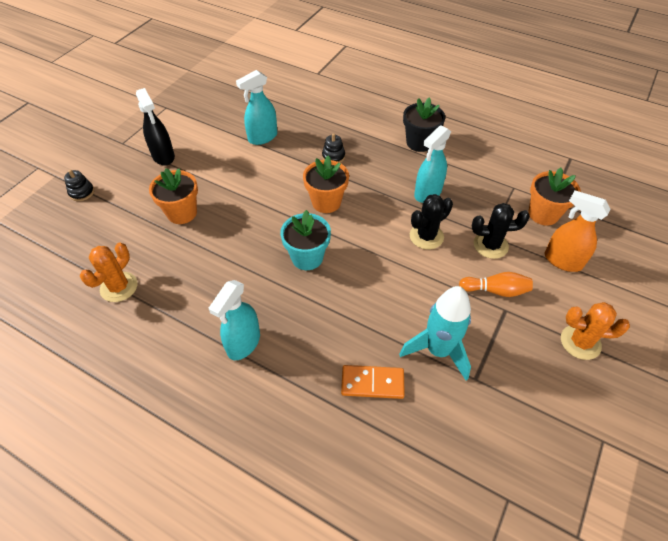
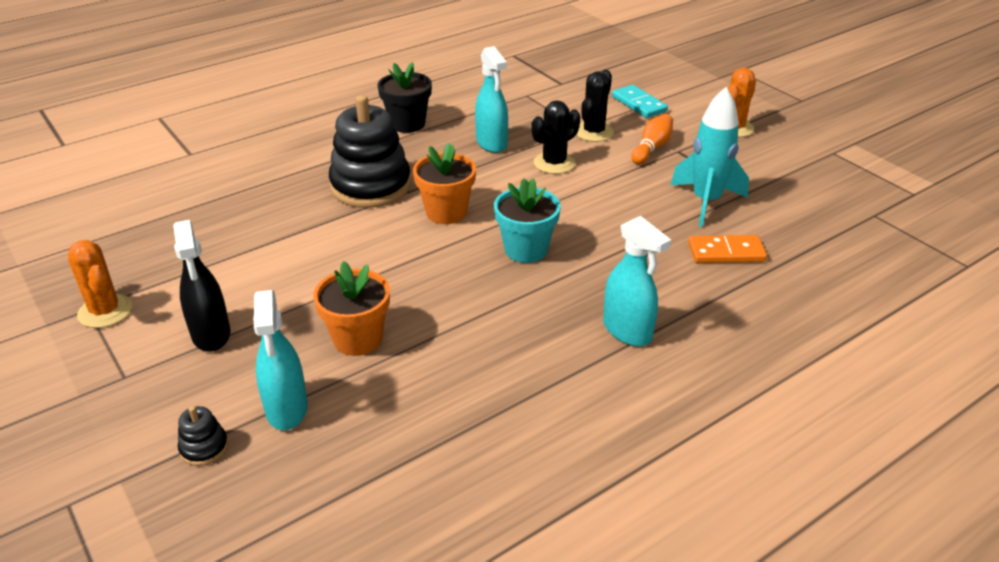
camera: 65 degrees left, 15 degrees down
orange cactus [80,243,138,302] -> orange cactus moved to [68,240,132,328]
black spray bottle [136,88,175,166] -> black spray bottle turned 75 degrees clockwise [173,220,230,352]
turquoise spray bottle [236,70,277,145] -> turquoise spray bottle moved to [253,290,308,430]
black stacking toy [322,133,345,163] -> black stacking toy [329,95,411,208], size x2.42
orange domino [341,365,405,399] -> orange domino turned 60 degrees clockwise [688,235,767,263]
black cactus [410,194,453,250] -> black cactus turned 60 degrees clockwise [531,100,580,174]
orange flower pot [529,167,581,226] -> none
orange spray bottle [545,190,610,272] -> turquoise domino [612,85,668,118]

